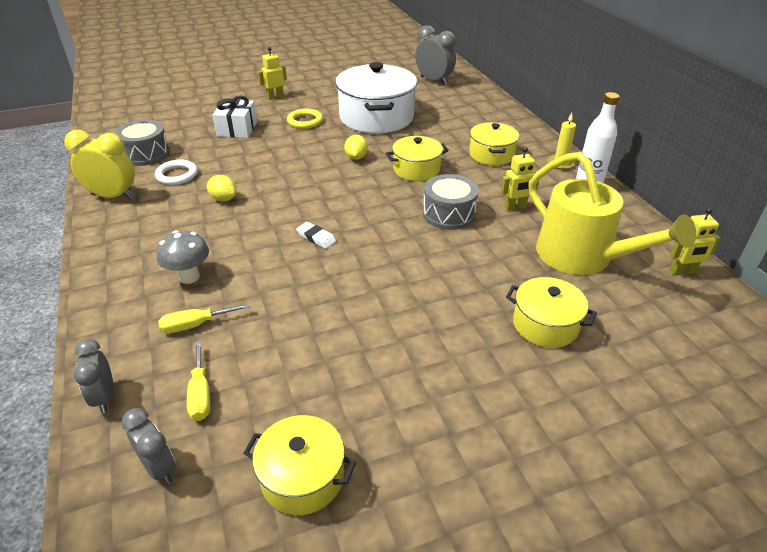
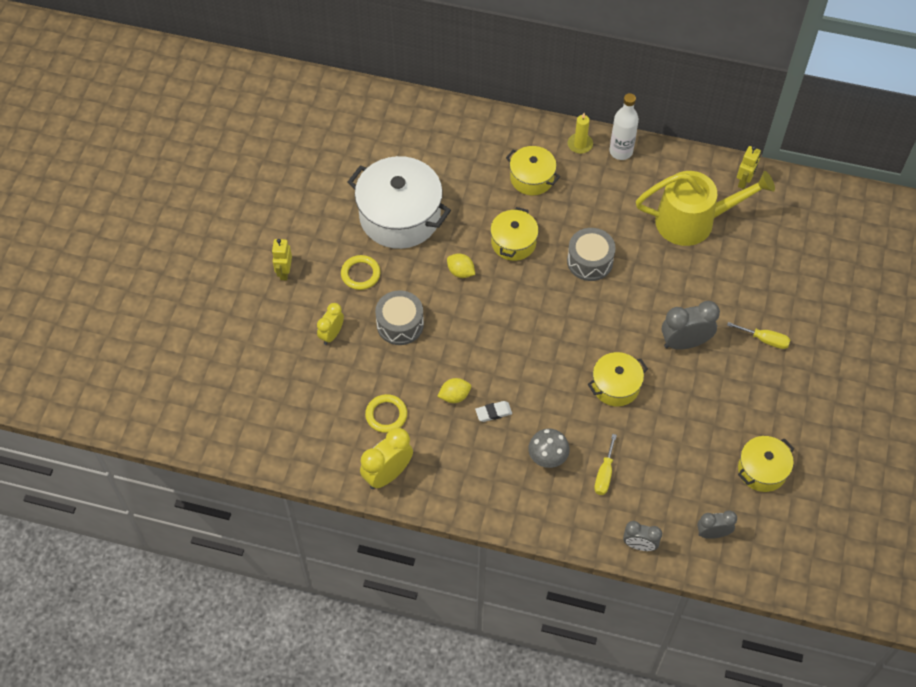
camera: 55 degrees left, 20 degrees up
grey drum [115,120,170,166] -> grey drum moved to [375,290,424,345]
white ring [155,160,198,185] -> yellow ring [365,394,407,433]
yellow screwdriver [187,341,210,421] -> yellow screwdriver moved to [727,322,790,349]
white gift [213,96,257,138] -> yellow clock [317,303,344,345]
white eraser [296,222,336,249] -> white eraser moved to [475,401,512,422]
grey clock [415,25,456,85] -> grey clock moved to [662,301,720,350]
yellow robot [501,147,539,211] -> none
yellow pot [506,277,597,348] -> yellow pot moved to [588,352,648,406]

